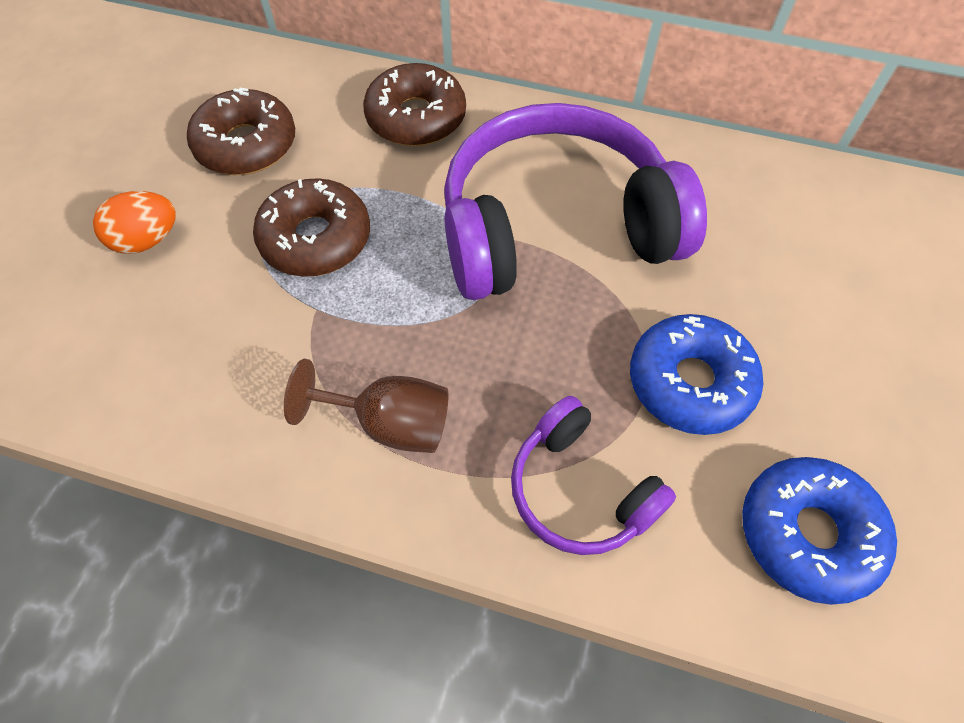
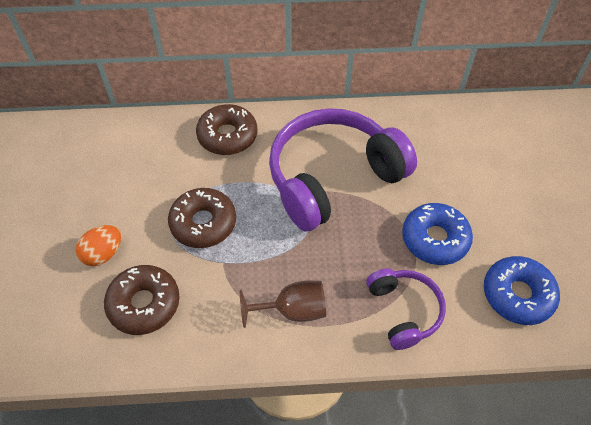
camera: 20 degrees left, 5 degrees down
brown donut [187,88,295,175] -> brown donut moved to [104,265,180,335]
purple headphones [511,396,676,555] -> purple headphones turned 135 degrees counterclockwise [366,268,446,350]

